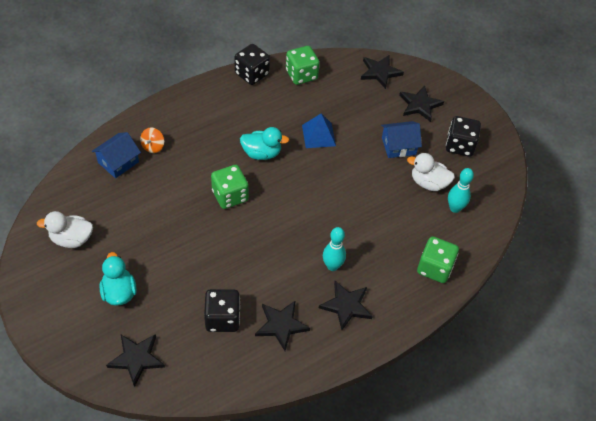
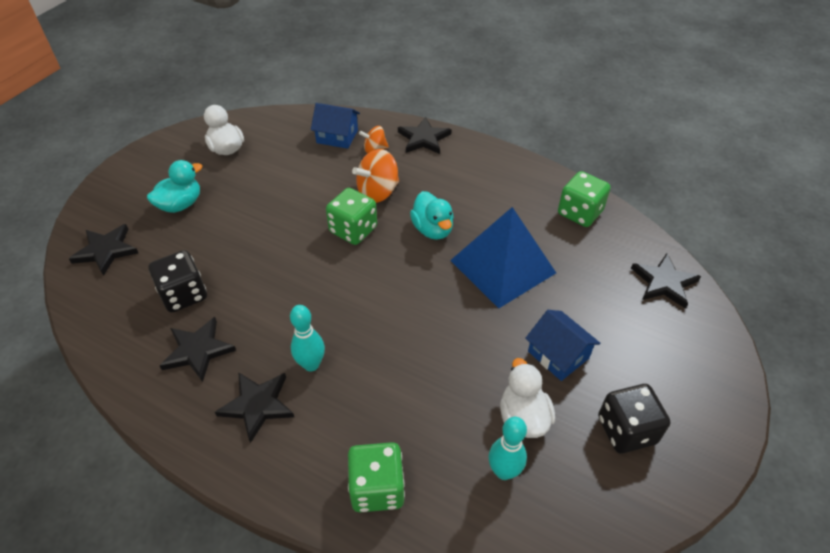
camera: 65 degrees right, 5 degrees down
black dice [234,44,270,85] -> none
blue pyramid [302,113,336,148] -> blue pyramid [450,207,556,308], size x1.78
black star [399,85,444,122] -> black star moved to [398,117,452,154]
none -> orange spinning top [352,149,399,203]

